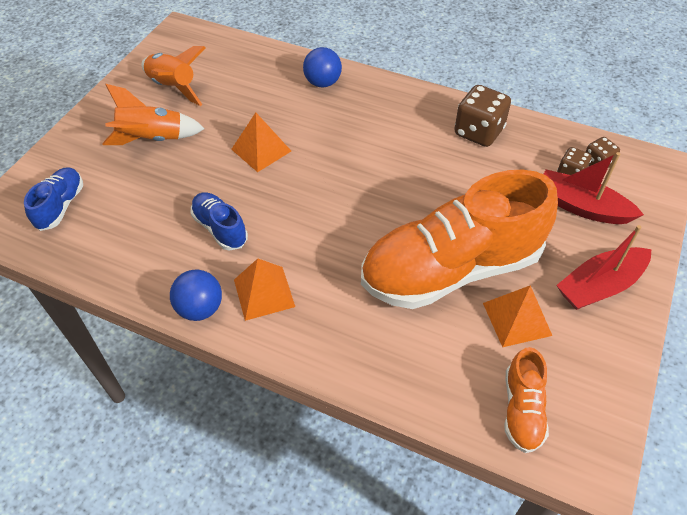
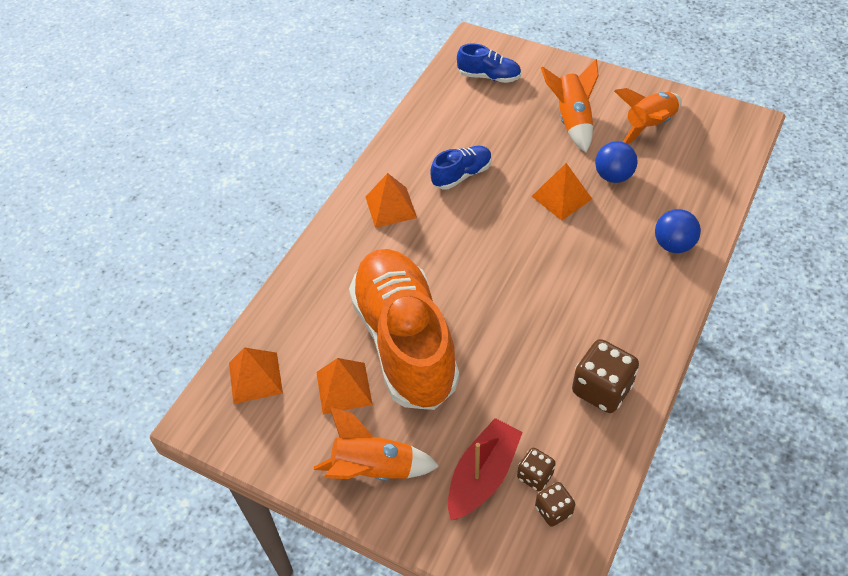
camera: 95 degrees right, 0 degrees up
blue ball [170,270,222,321] -> blue ball moved to [595,141,638,183]
orange shoe [505,347,549,453] -> orange pyramid [229,347,283,404]
red boat [556,225,651,310] -> orange rocket [314,407,439,481]

